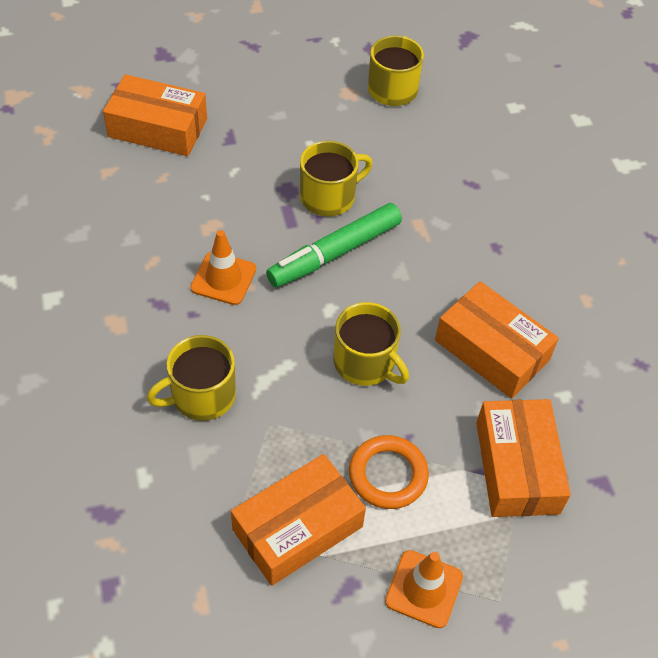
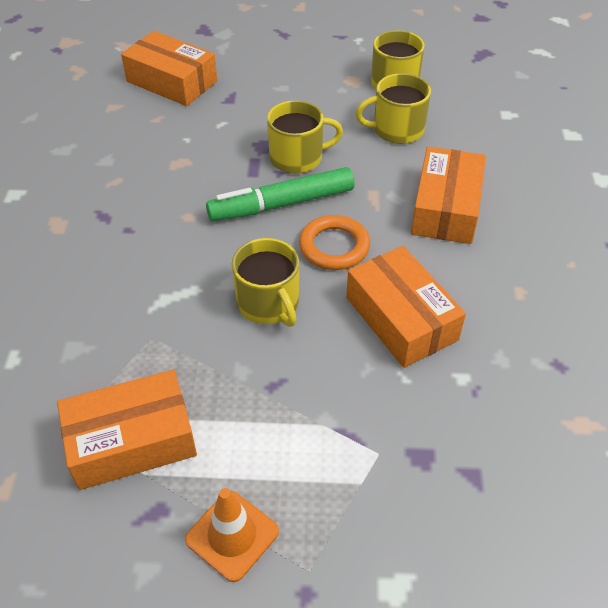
camera: 20 degrees right, 5 degrees down
yellow mug [147,335,236,421] -> yellow mug moved to [355,73,431,144]
orange traffic cone [190,230,256,305] -> none
orange ring [349,435,429,509] -> orange ring moved to [299,215,370,270]
orange box [476,399,571,517] -> orange box moved to [411,147,486,244]

